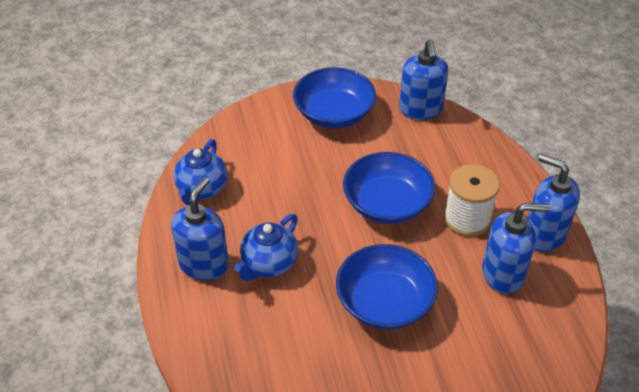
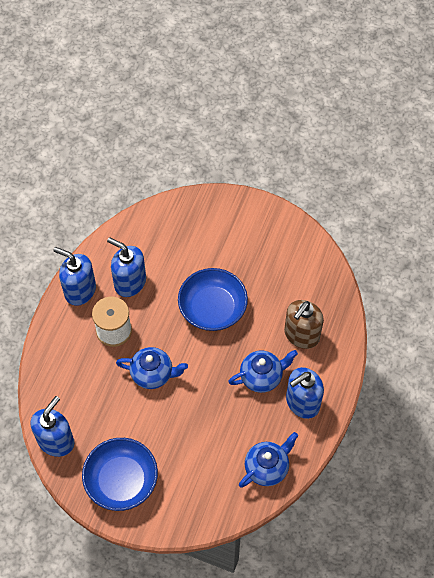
camera: 145 degrees left, 15 degrees up
blue bowl [343,152,435,224] -> blue teapot [116,347,188,389]
blue soap dispenser [528,154,580,252] -> blue soap dispenser turned 135 degrees clockwise [54,247,96,306]
none -> brown soap dispenser [284,300,324,349]

